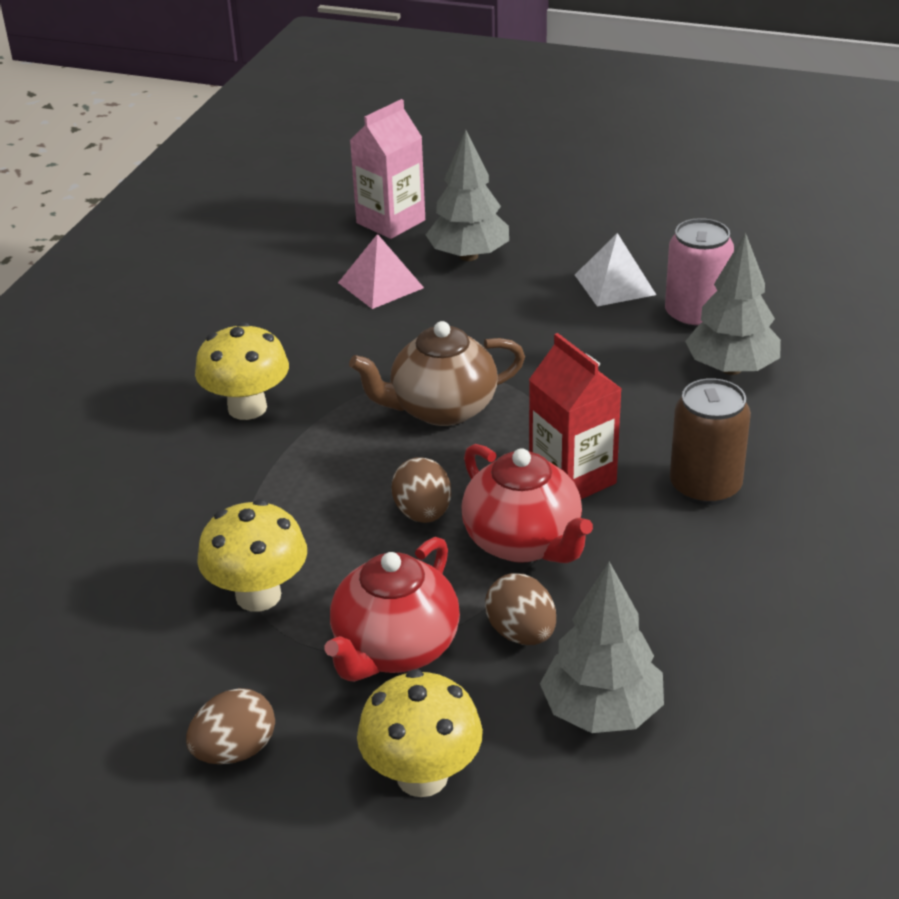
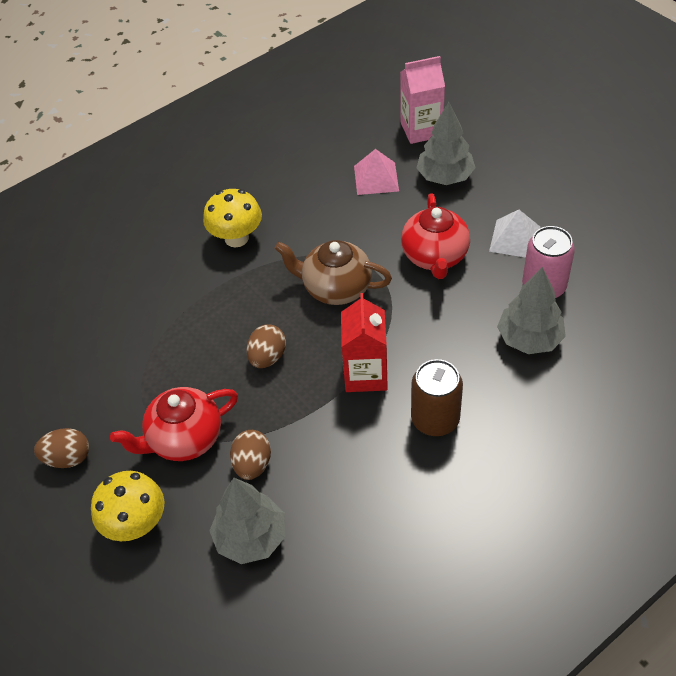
camera: 35 degrees right, 15 degrees up
yellow mushroom [197,499,307,612] -> none
red teapot [461,444,593,563] -> red teapot moved to [401,193,470,279]

